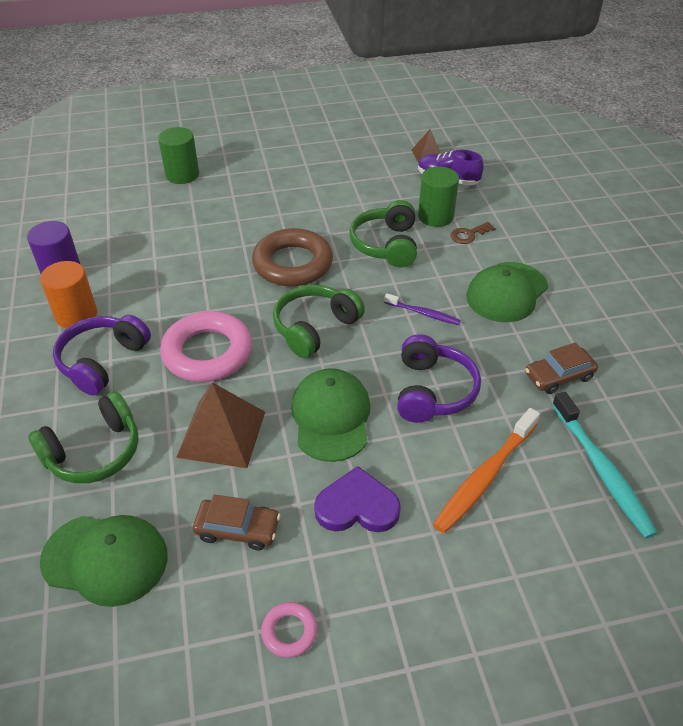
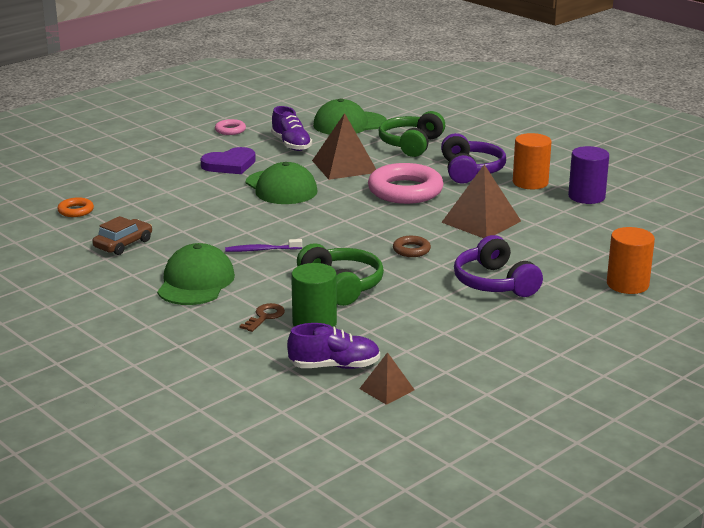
camera: 150 degrees right, 20 degrees down
green cylinder [158,127,199,184] -> orange cylinder [607,227,655,294]
brown car [193,494,280,550] -> purple shoe [271,106,312,151]
brown ring [252,228,333,287] -> brown ring [393,236,431,257], size x0.46
green headphones [273,285,365,358] -> none
purple headphones [397,334,481,423] -> purple headphones moved to [454,235,543,297]
orange toothbrush [433,408,540,533] -> none
turquoise toothbrush [552,392,658,538] -> orange ring [57,197,94,217]
none -> brown pyramid [441,164,521,238]

